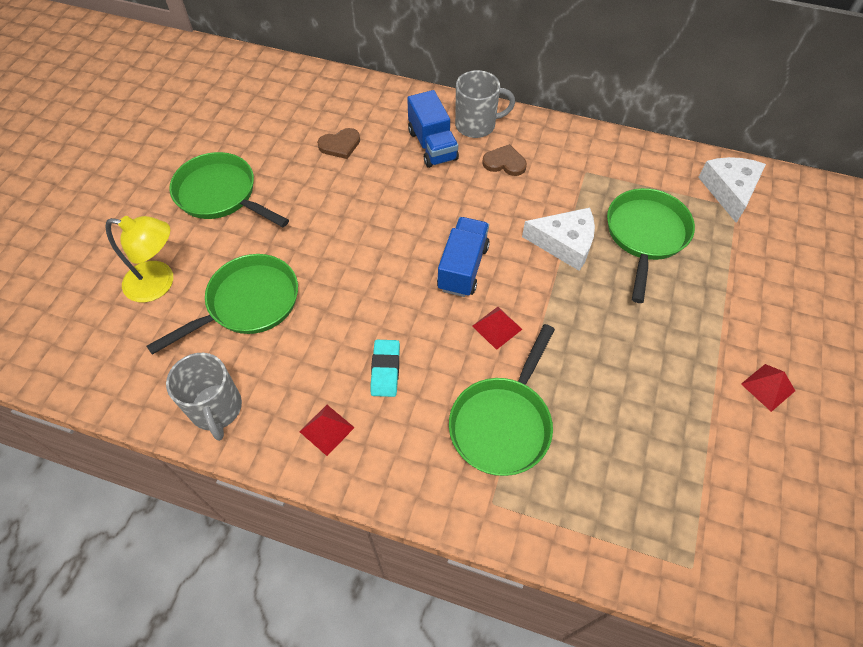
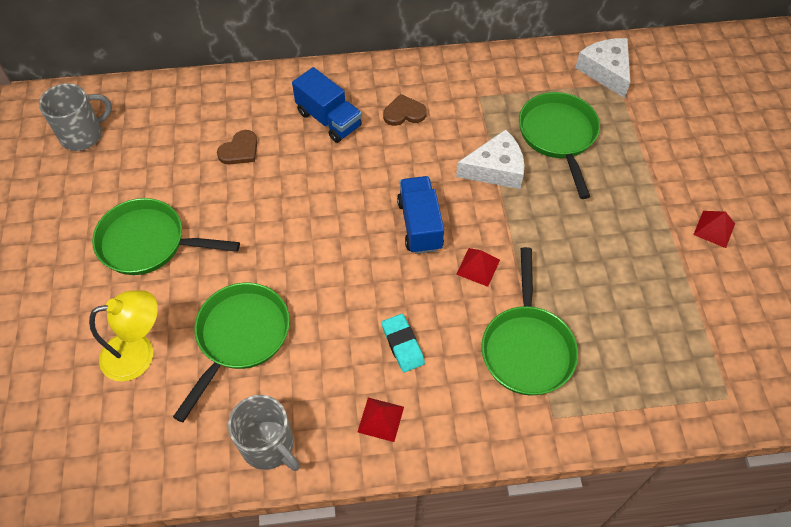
camera: 25 degrees left, 0 degrees up
grey mug [455,70,515,138] -> grey mug moved to [39,83,112,151]

